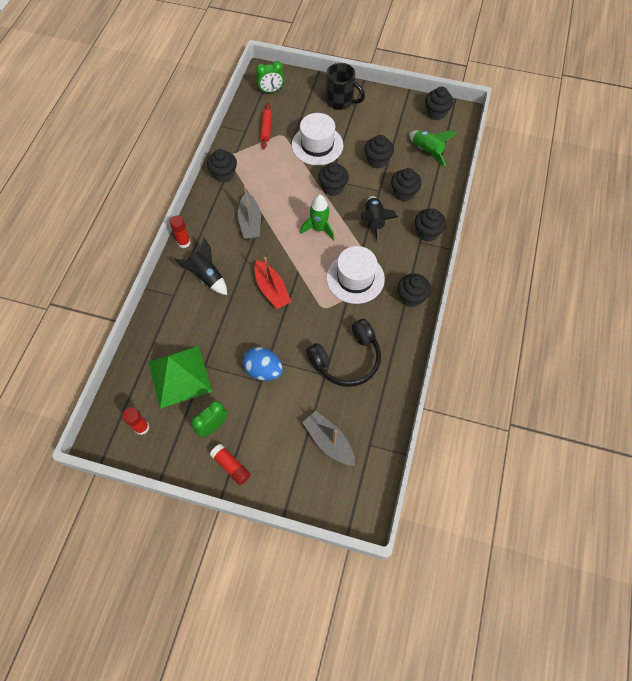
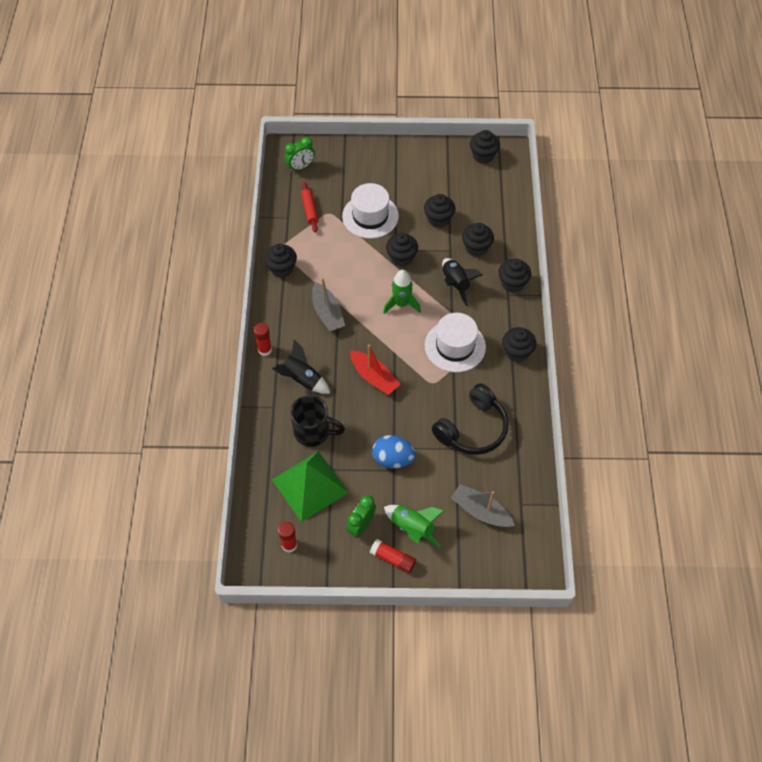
camera: 15 degrees left, 5 degrees down
black mug [326,63,365,110] -> black mug moved to [290,395,345,447]
green rocket [409,130,457,166] -> green rocket moved to [384,505,444,547]

